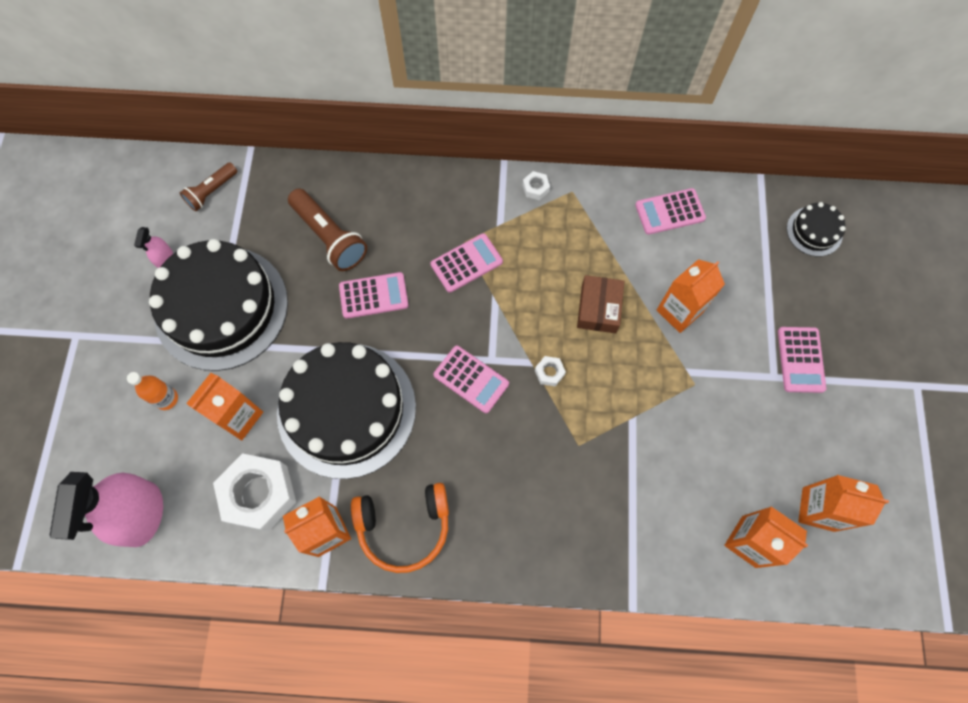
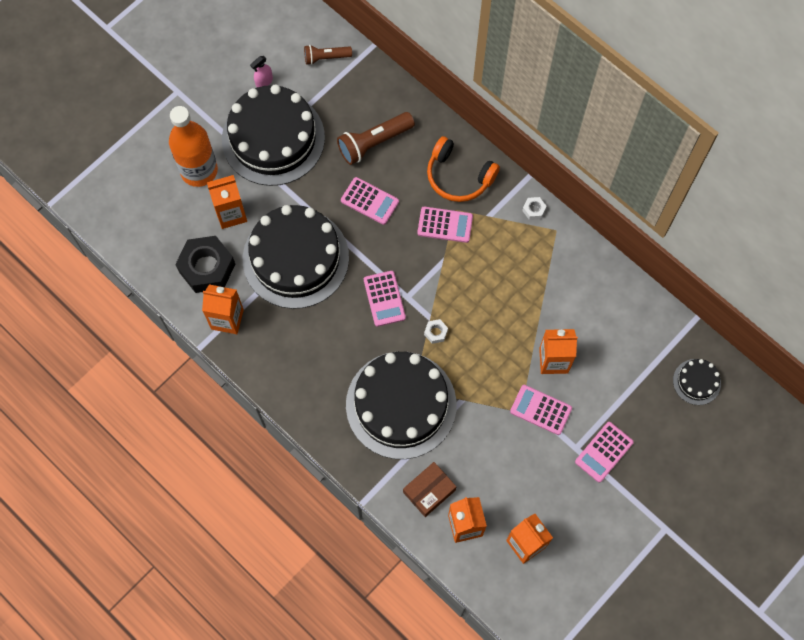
camera: 40 degrees right, 0 degrees up
pink spray bottle [50,472,163,547] -> none
orange bottle [127,372,178,410] -> orange bottle [169,106,218,187], size x2.10
white nut [213,453,296,532] -> black nut [175,236,235,293]
brown flashlight [288,189,367,271] -> brown flashlight turned 60 degrees clockwise [337,112,415,165]
orange headphones [351,483,449,573] -> orange headphones moved to [427,136,500,202]
brown box [577,275,625,333] -> brown box moved to [403,462,456,517]
pink calculator [635,188,706,235] -> pink calculator moved to [510,385,572,435]
none -> black cake [346,352,457,459]

